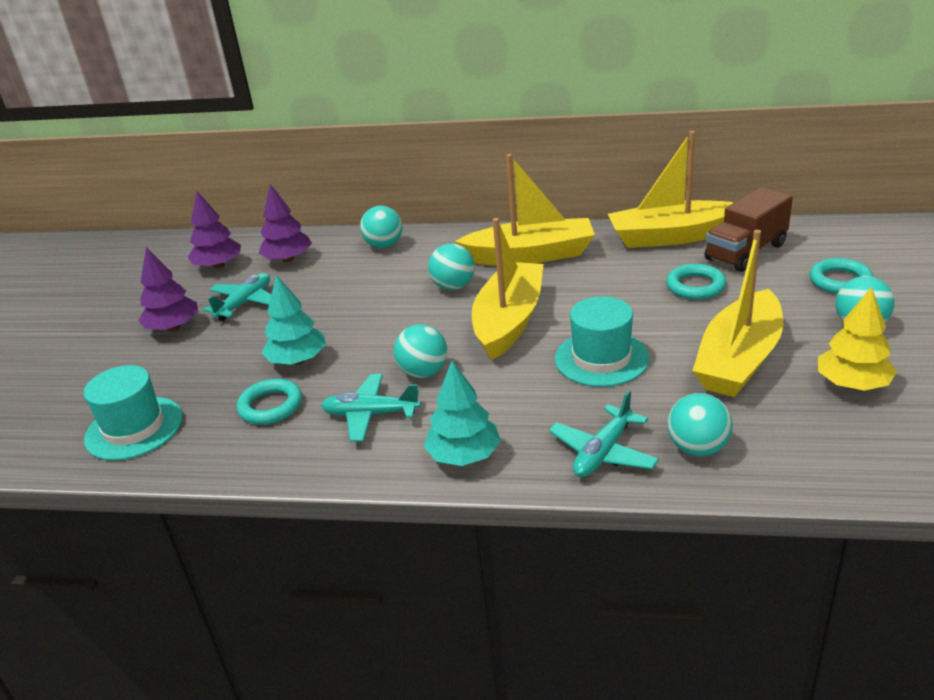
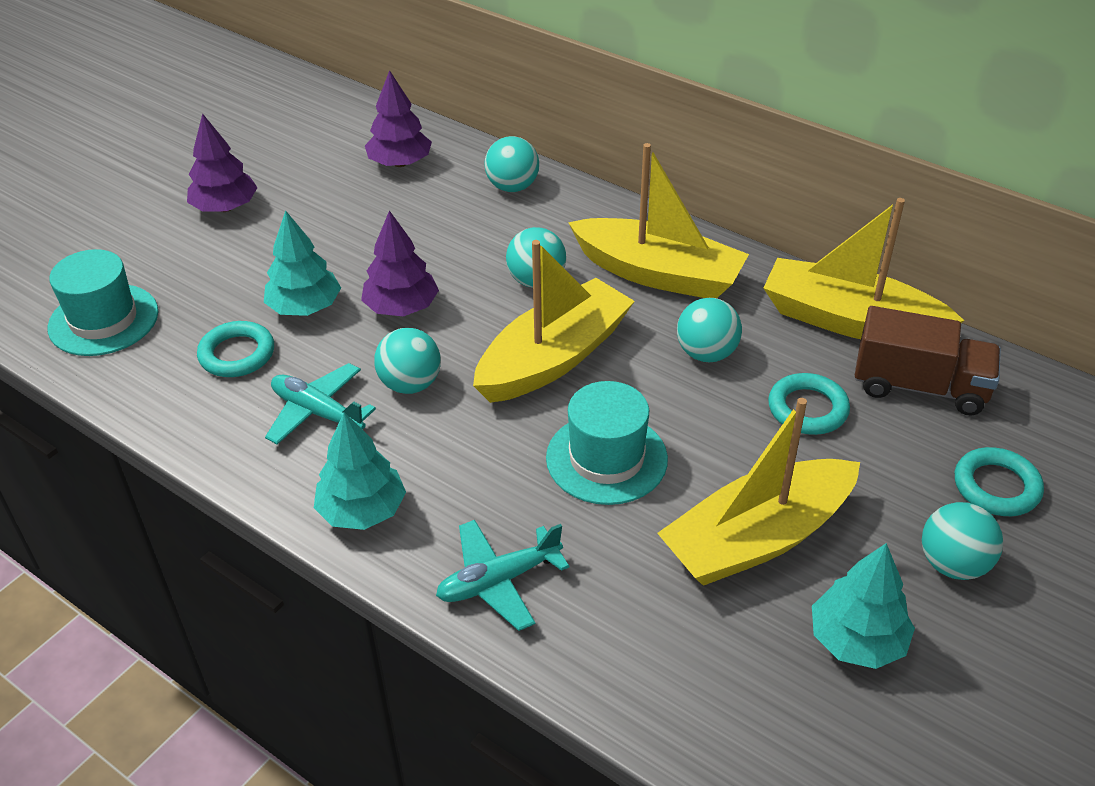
camera: 25 degrees right, 10 degrees up
purple tree [188,191,241,269] -> purple tree moved to [361,210,439,316]
turquoise plane [203,273,271,321] -> none
turquoise ball [667,393,733,456] -> turquoise ball moved to [677,298,742,362]
brown truck [705,187,793,272] -> brown truck turned 150 degrees counterclockwise [855,306,1001,415]
yellow tree [818,287,897,391] -> turquoise tree [812,543,915,669]

